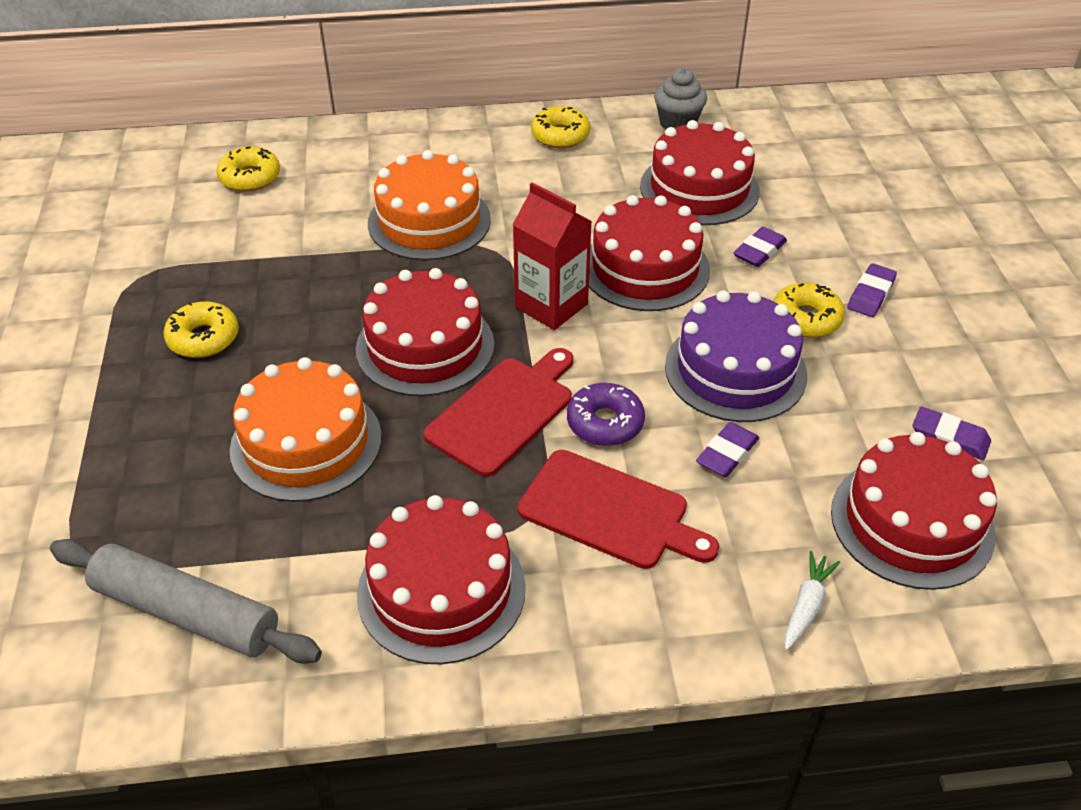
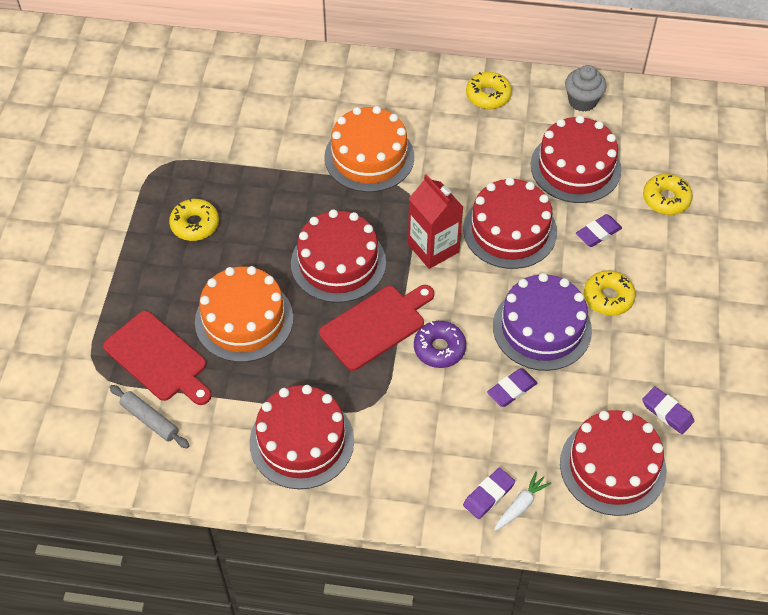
camera: 15 degrees right, 10 degrees up
grey rolling pin [50,539,322,664] -> grey rolling pin [109,385,190,448], size x0.56
yellow donut [216,146,280,192] -> yellow donut moved to [643,174,693,215]
red cutting board [517,450,719,569] -> red cutting board moved to [103,311,211,405]
purple eraser [847,263,897,317] -> purple eraser moved to [463,468,515,519]

